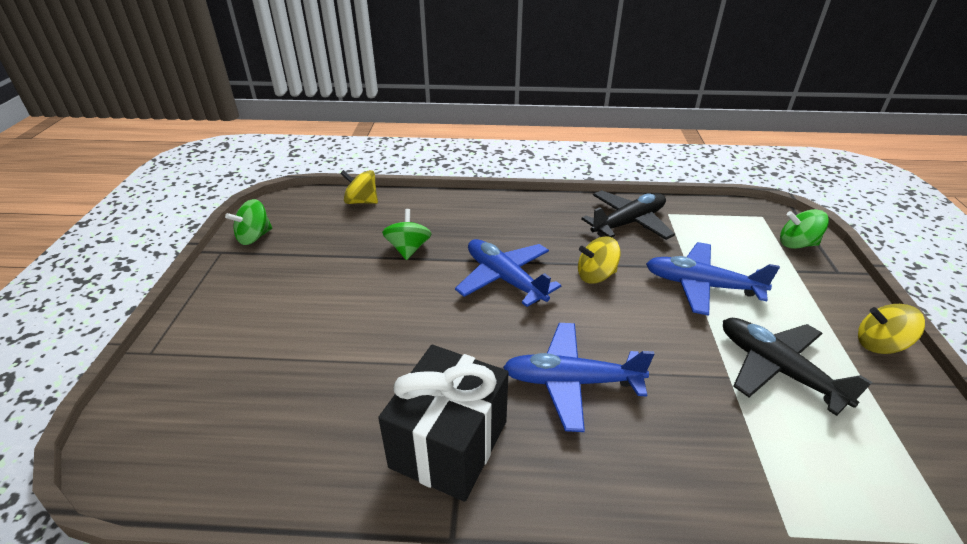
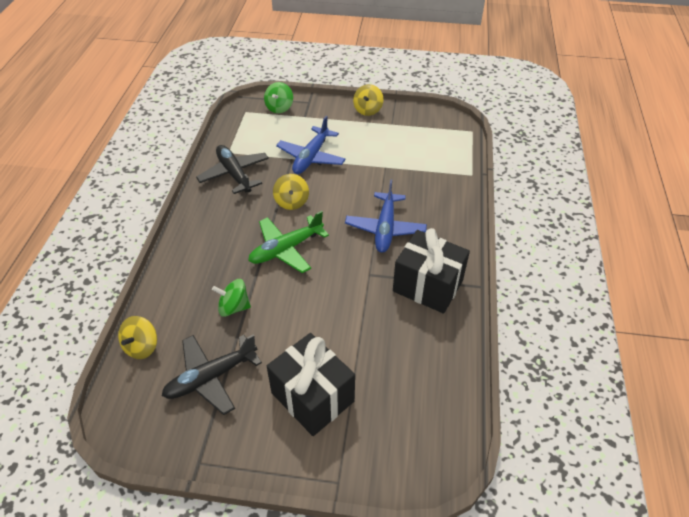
camera: 85 degrees left, 10 degrees up
green spinning top [225,199,272,245] -> none
blue plane [455,239,561,307] -> green plane [248,211,329,273]
black plane [723,318,873,416] -> black plane moved to [162,334,262,415]
none -> black gift [267,333,355,436]

